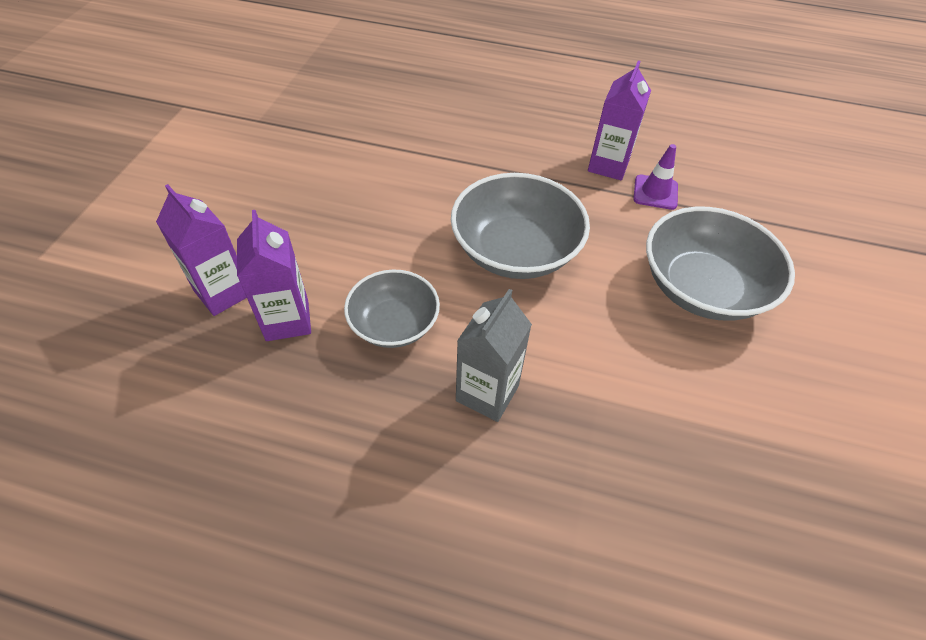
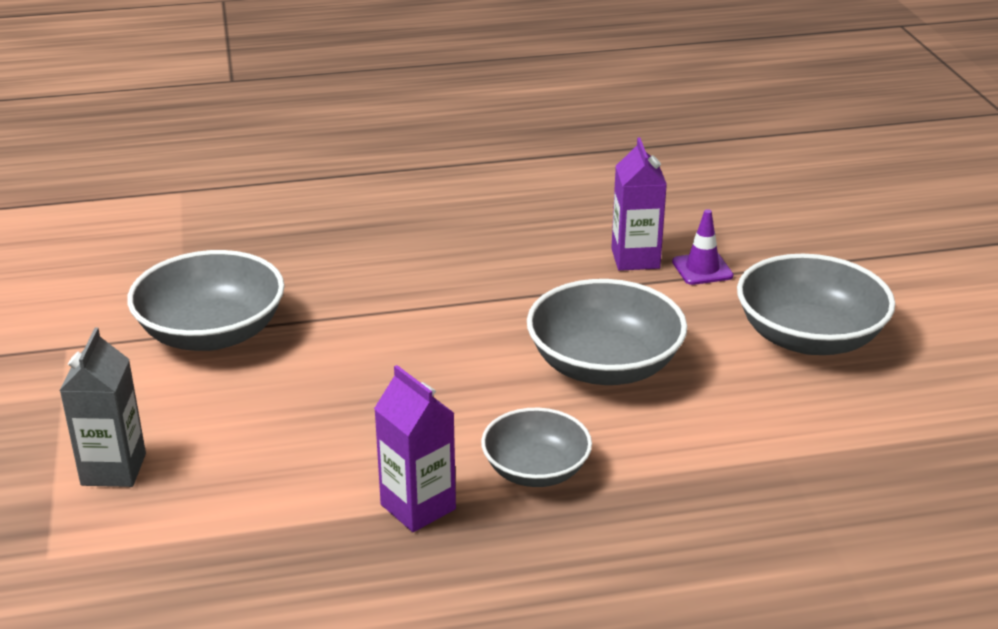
camera: 25 degrees left, 20 degrees down
purple carton [156,184,247,316] -> none
grey carton [456,289,532,422] -> grey carton moved to [60,327,146,487]
none -> grey bowl [127,250,285,351]

